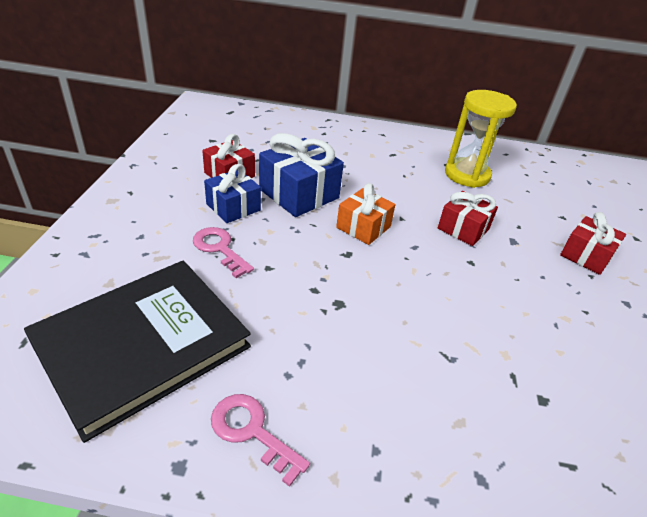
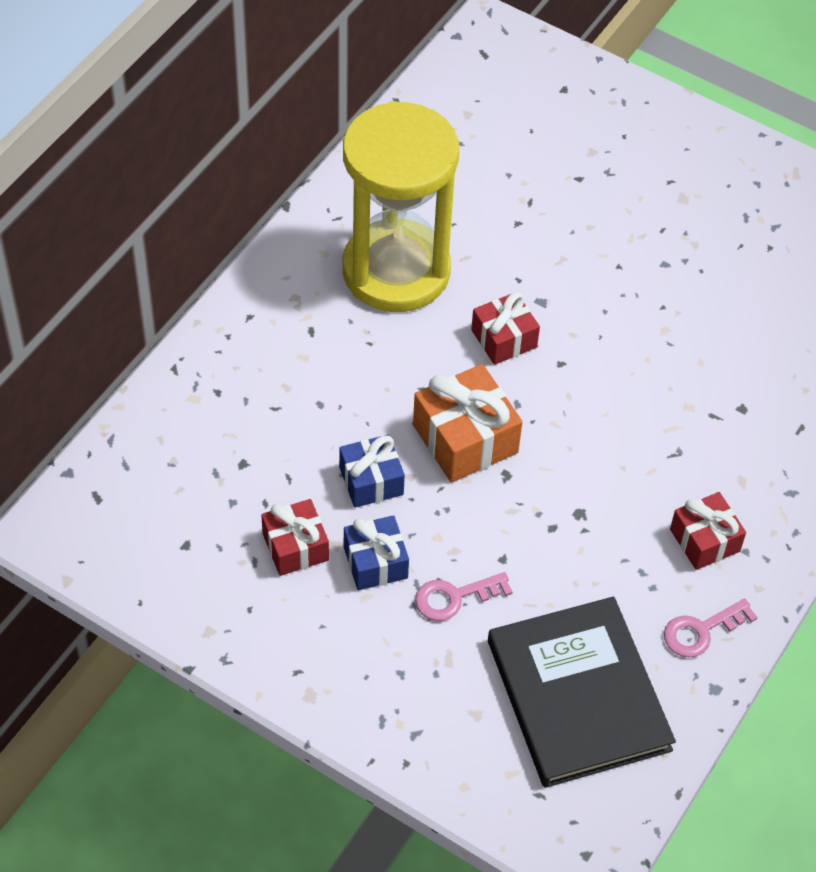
camera: 65 degrees left, 15 degrees up
blue gift [259,133,344,217] -> blue gift [339,434,405,508], size x0.65
orange gift [336,183,396,245] -> orange gift [413,364,522,483], size x1.55
yellow hourglass [445,90,517,188] -> yellow hourglass [342,101,459,312], size x1.66
red gift [560,212,626,275] -> red gift moved to [670,492,746,570]

